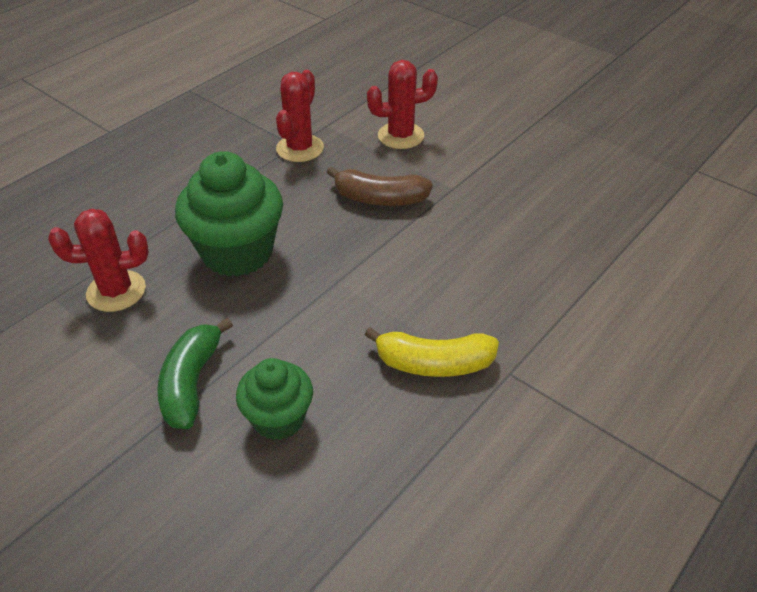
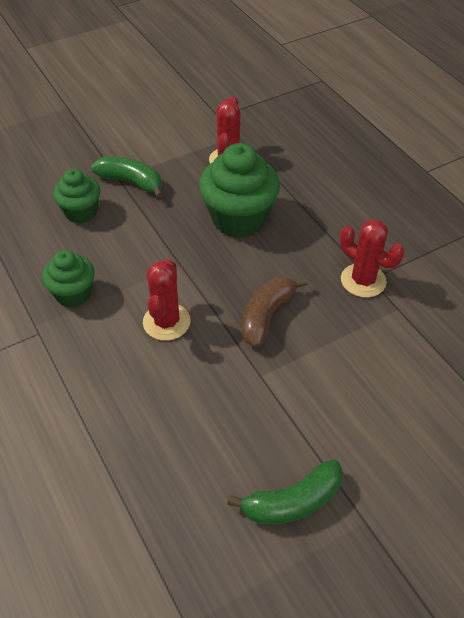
camera: 110 degrees right, 5 degrees up
yellow banana [365,327,499,377] -> green cupcake [42,250,95,308]
red cactus [367,60,438,149] -> red cactus moved to [143,259,191,341]
none -> green banana [227,459,343,525]

